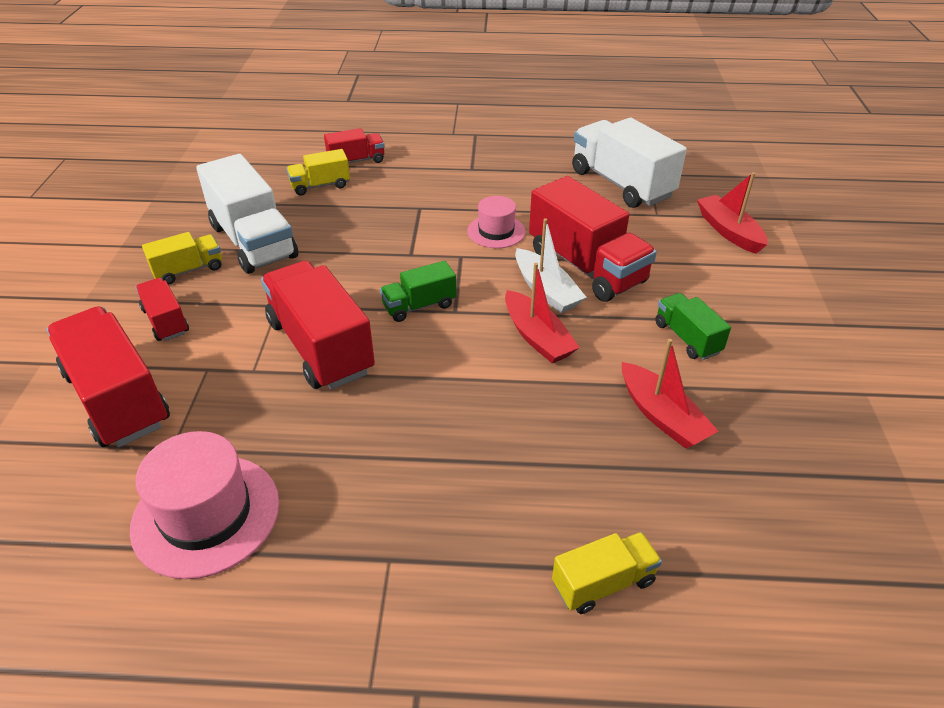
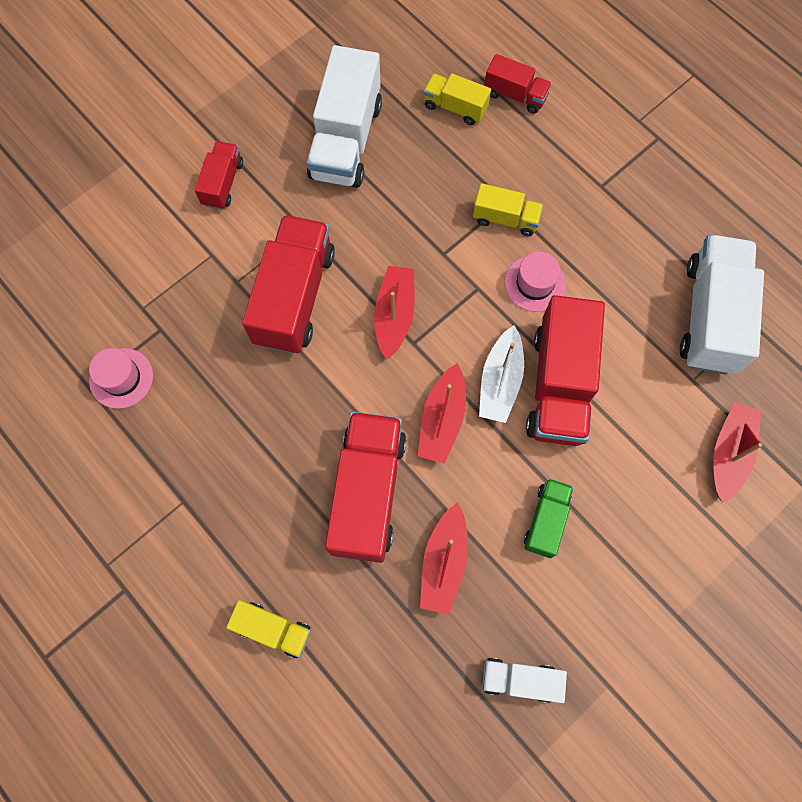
camera: 45 degrees right, 30 degrees up
red truck [47,306,170,447] -> red truck moved to [325,412,406,563]
pink hat [130,431,279,579] -> pink hat [89,348,153,409], size x0.60
yellow truck [142,232,222,285] -> yellow truck moved to [473,183,544,236]
green truck [380,261,456,322] -> red boat [374,266,415,360]
none -> white truck [483,658,567,703]

